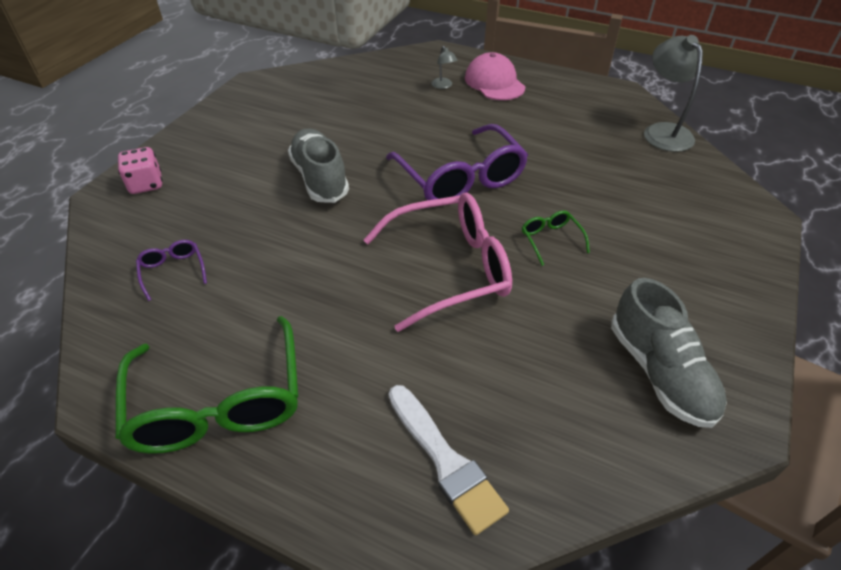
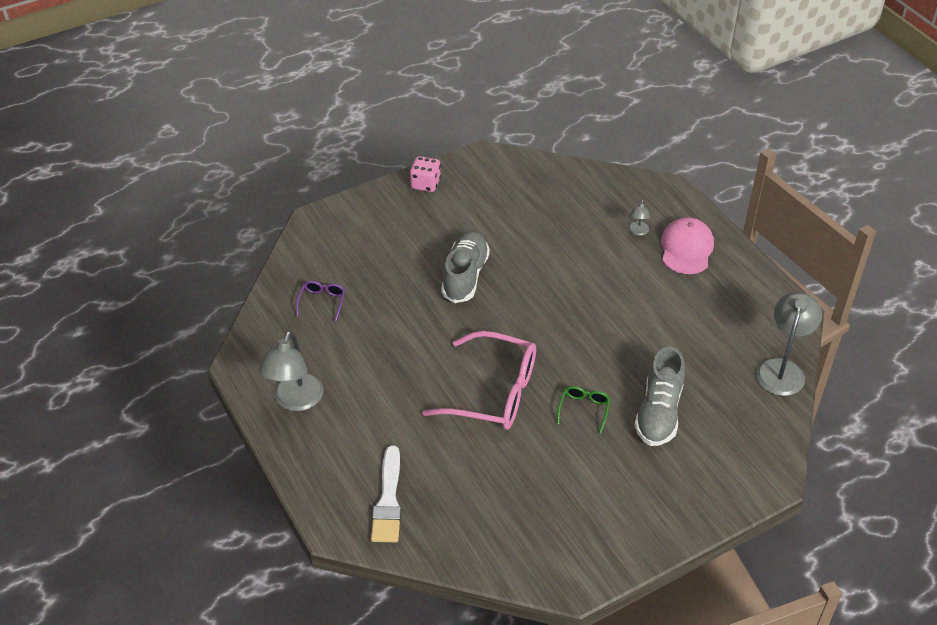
camera: 35 degrees right, 0 degrees up
green glasses [115,316,298,454] -> grey lamp [258,331,324,411]
pink dice [118,147,163,194] -> pink dice moved to [410,156,441,192]
purple glasses [386,124,528,206] -> none
grey shoe [611,278,727,428] -> grey shoe moved to [635,347,685,446]

